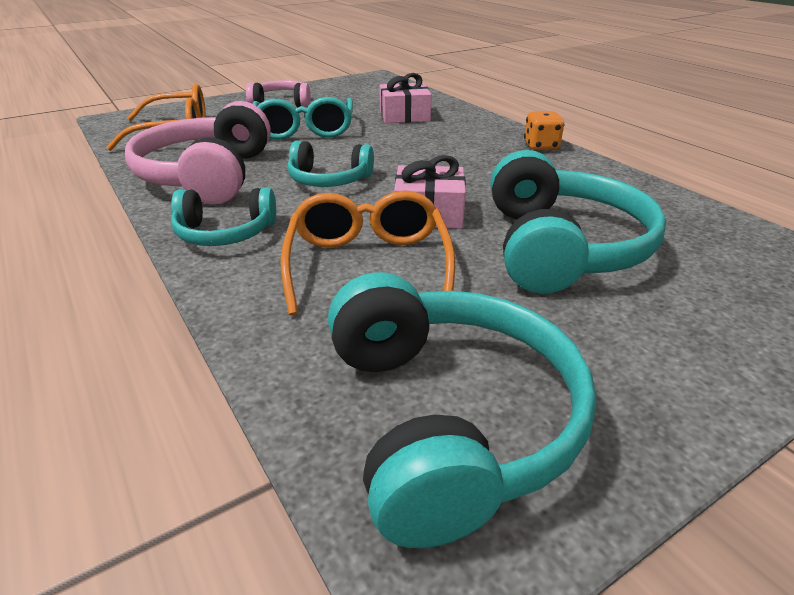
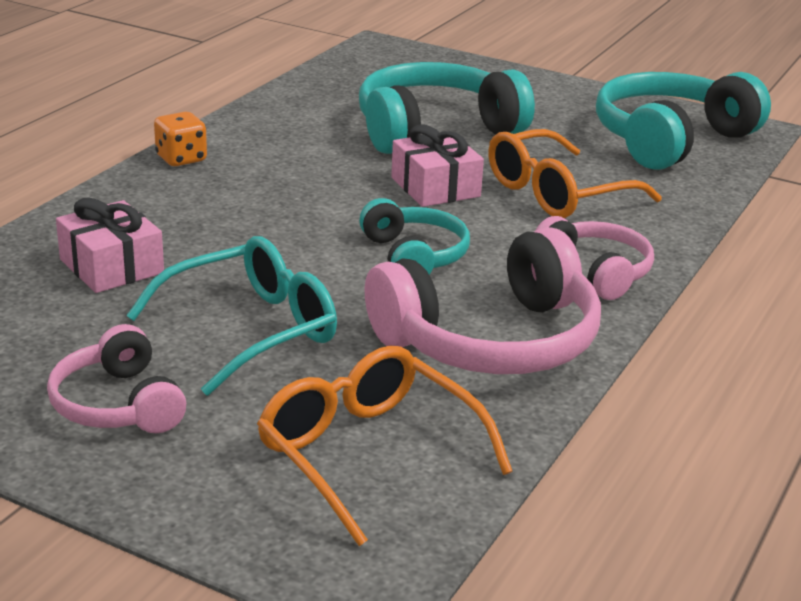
camera: 120 degrees left, 5 degrees down
turquoise headphones [171,188,276,246] -> pink headphones [535,216,654,300]

